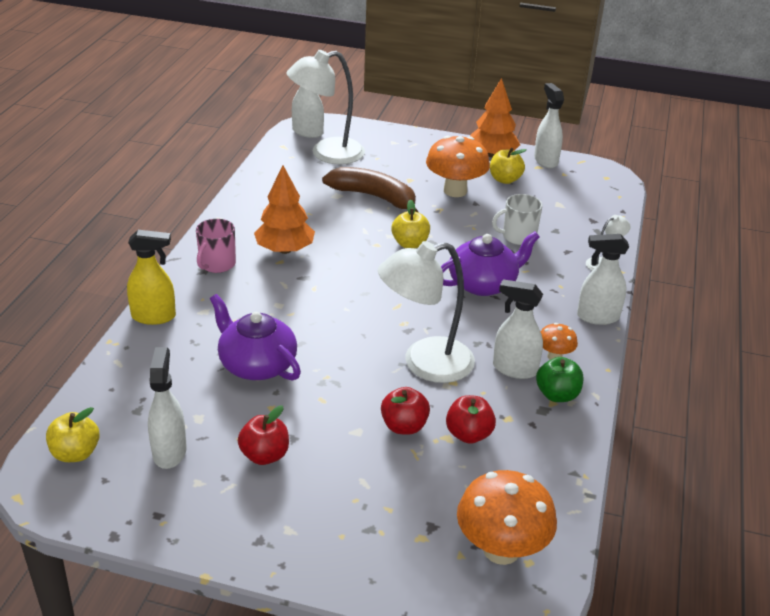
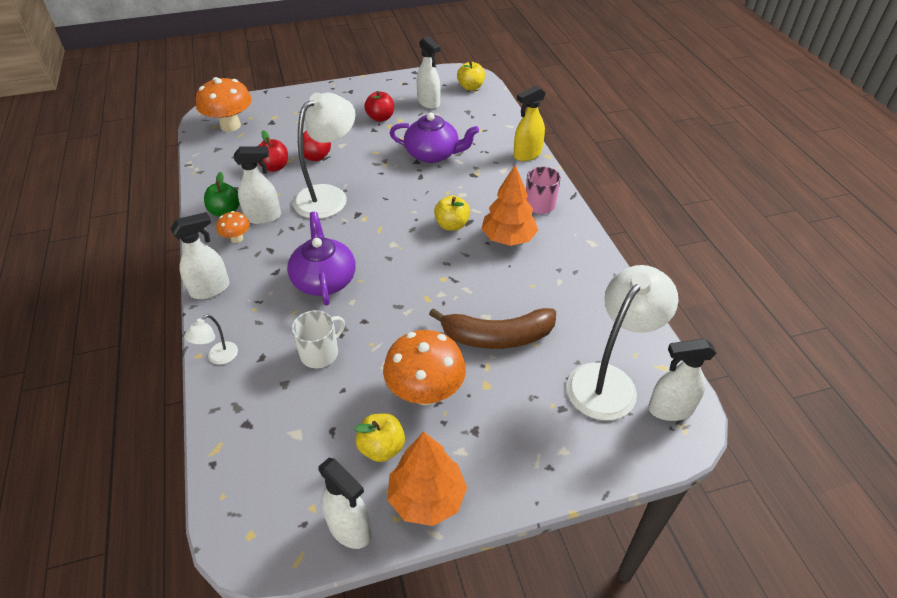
camera: 150 degrees right, 10 degrees up
yellow apple [391,200,430,248] -> yellow apple moved to [434,195,470,231]
purple teapot [441,231,539,296] -> purple teapot turned 135 degrees clockwise [287,212,356,306]

